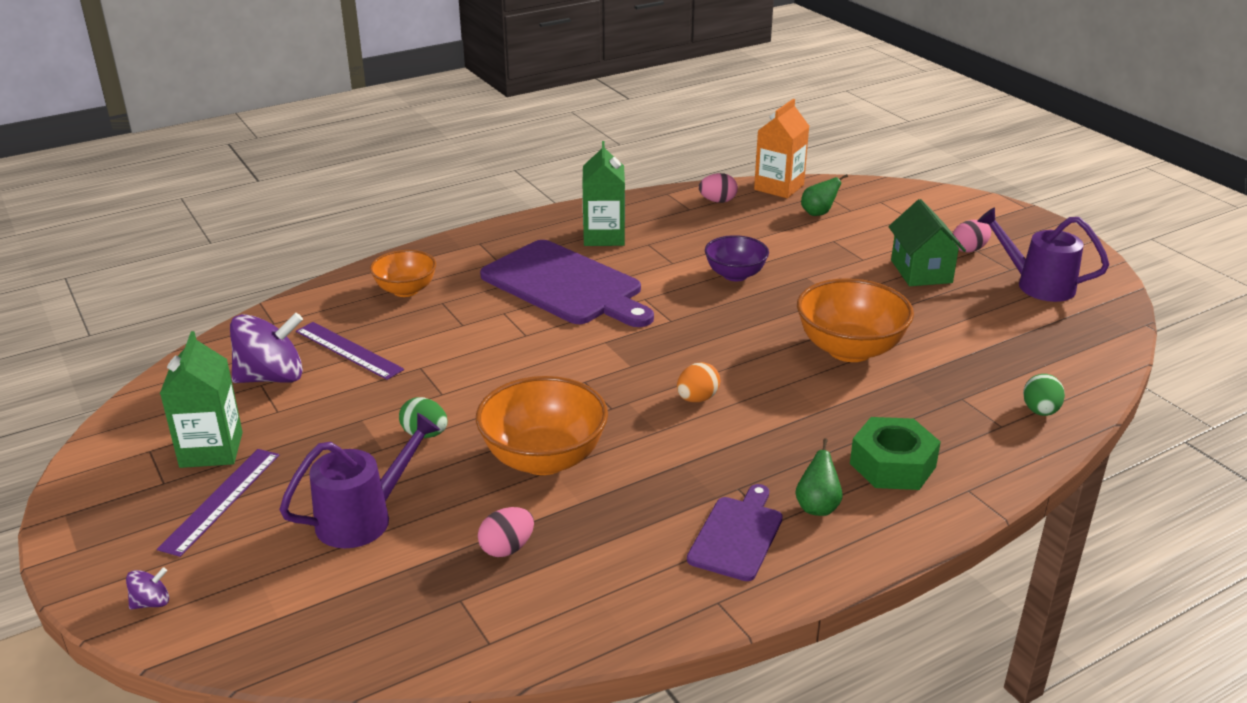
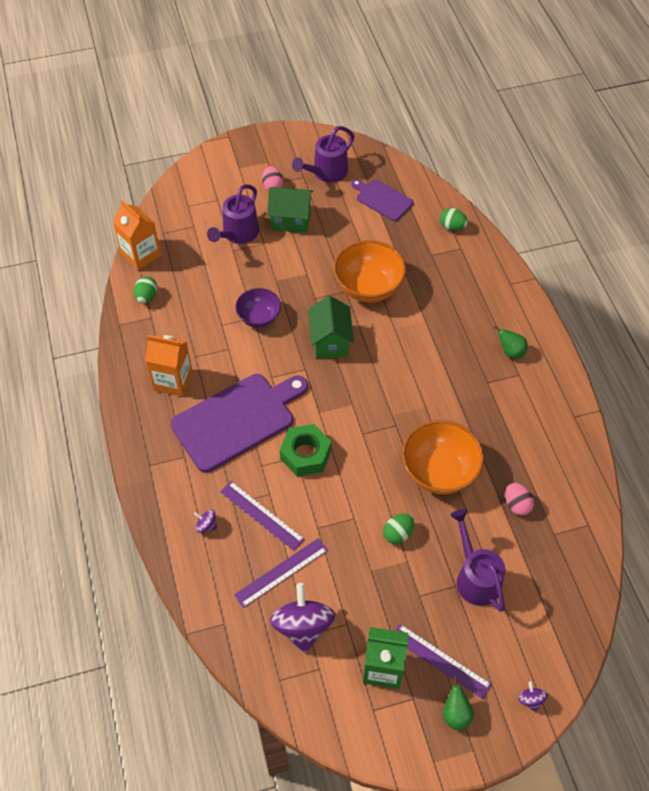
camera: 75 degrees left, 25 degrees up
orange bowl [370,250,436,297] -> purple spinning top [194,510,217,533]
green carton [582,141,625,246] -> orange carton [145,335,193,397]
orange egg [677,362,720,402] -> none
purple cutting board [687,484,783,581] -> purple cutting board moved to [351,179,414,221]
pink egg [699,173,738,203] -> green egg [134,277,158,304]
green pear [801,174,848,216] -> green pear moved to [443,677,474,730]
green nut [850,417,941,490] -> green nut moved to [280,424,331,477]
none -> purple watering can [207,184,259,244]
none -> purple ruler [220,481,305,551]
none -> green house [308,296,354,358]

